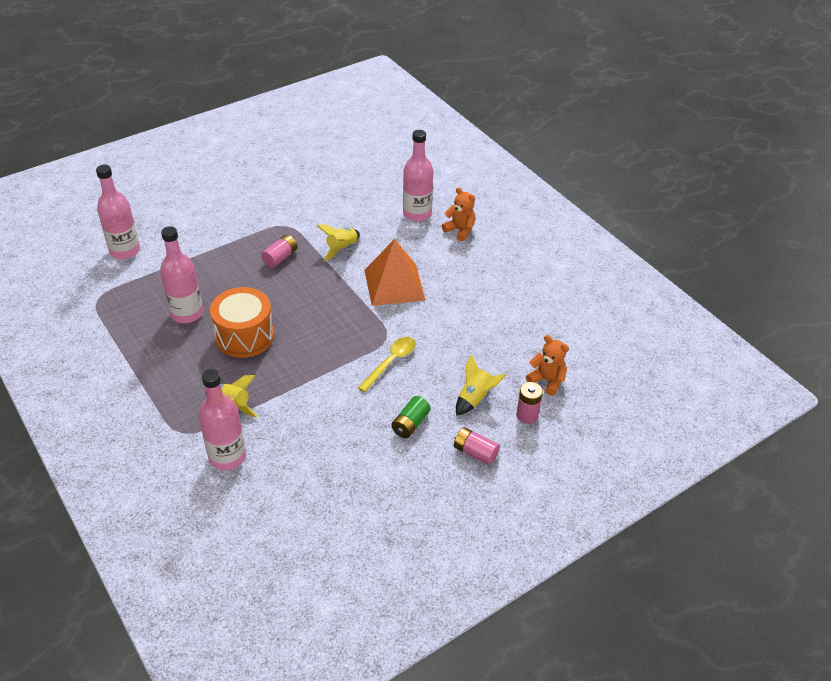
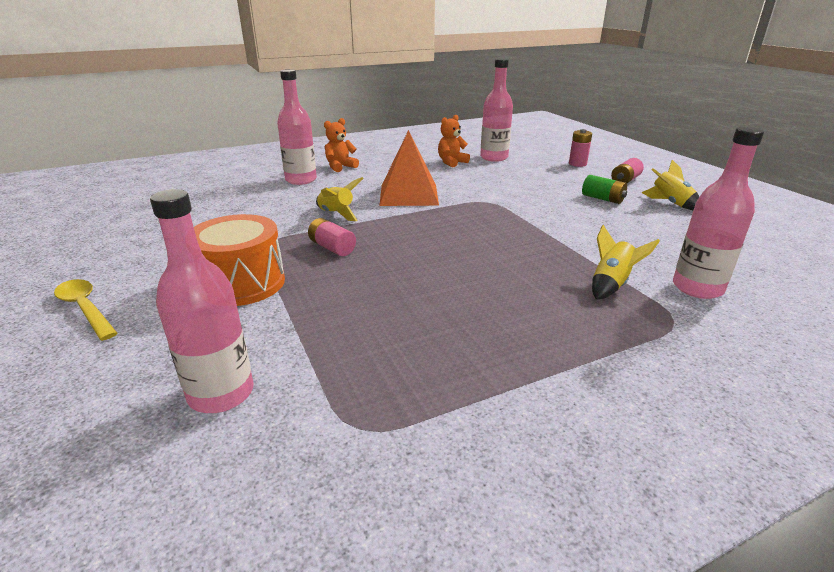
camera: 80 degrees left, 15 degrees down
pink bottle [160,226,203,323] -> pink bottle moved to [480,58,513,162]
orange drum [210,287,274,358] -> orange drum moved to [194,214,285,306]
yellow spoon [357,337,416,392] -> yellow spoon moved to [54,279,117,341]
yellow rocket [456,355,506,416] -> yellow rocket moved to [641,160,700,210]
orange teddy bear [526,335,569,396] -> orange teddy bear moved to [438,115,470,168]

